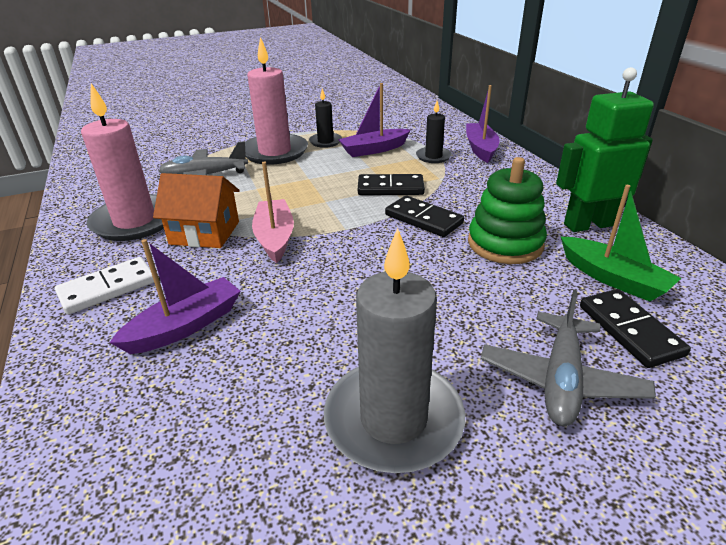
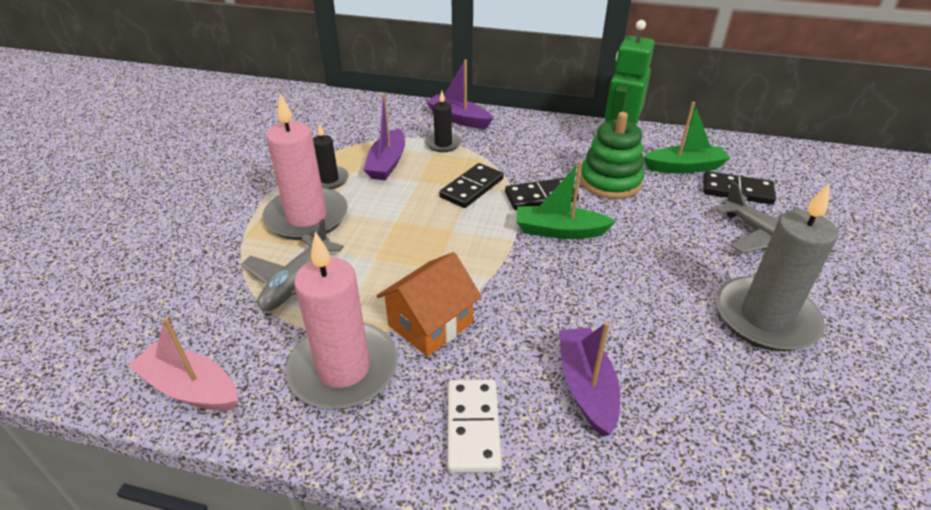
camera: 55 degrees left, 5 degrees up
pink boat [252,162,294,263] -> pink boat moved to [127,317,238,411]
none -> green boat [516,161,616,239]

